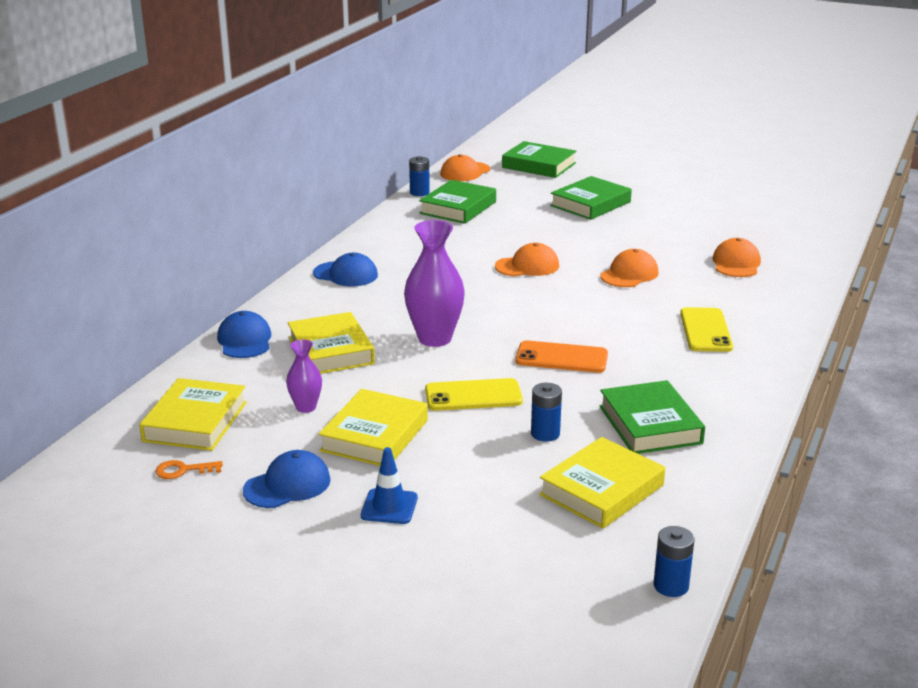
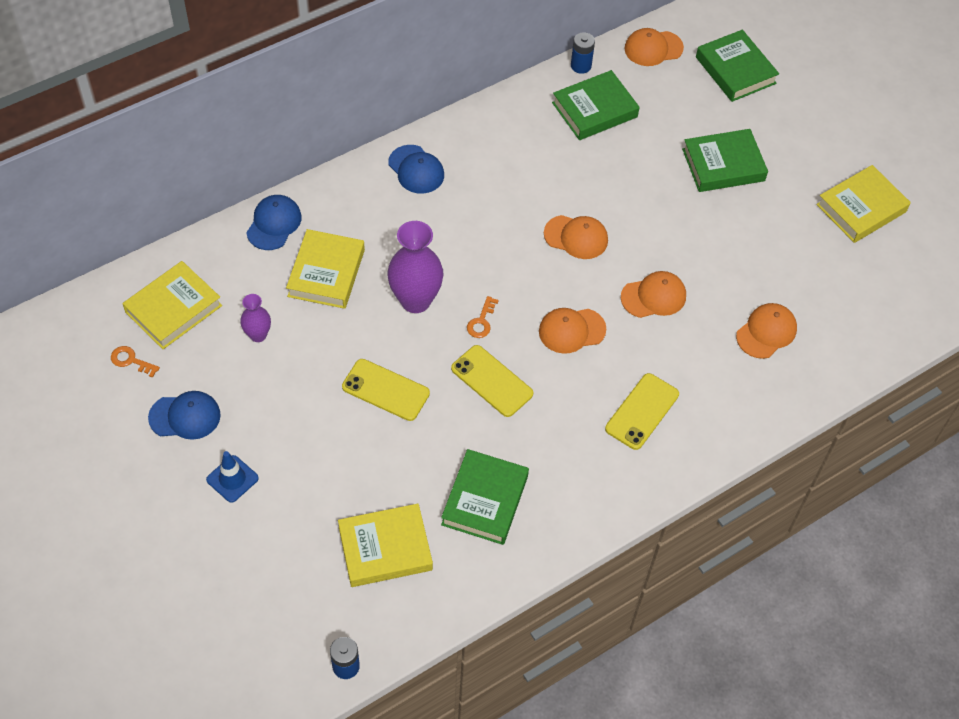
camera: 30 degrees right, 30 degrees up
yellow book [319,389,428,466] -> yellow book moved to [816,165,911,243]
orange phone [515,340,608,373] -> yellow phone [451,345,533,417]
blue battery [531,383,562,442] -> none
none -> orange key [467,296,499,338]
none -> orange cap [539,308,606,354]

